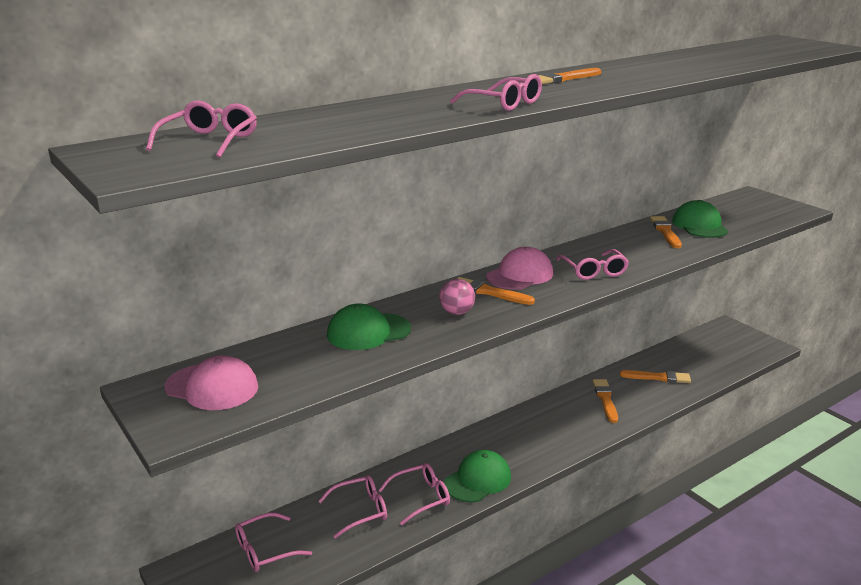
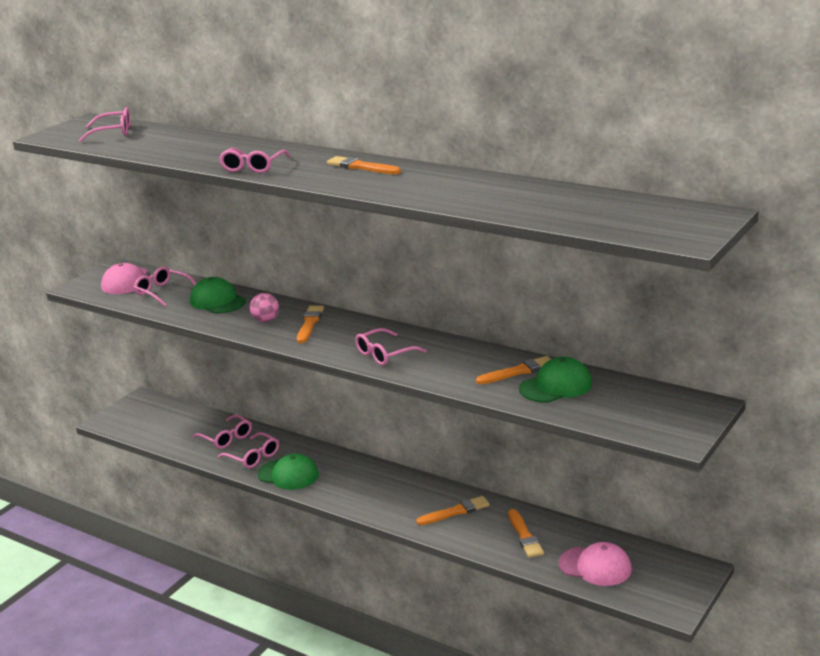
camera: 70 degrees right, 0 degrees up
pink glasses [235,513,312,572] -> pink glasses moved to [133,267,196,306]
pink cap [486,247,553,290] -> pink cap moved to [558,542,632,586]

